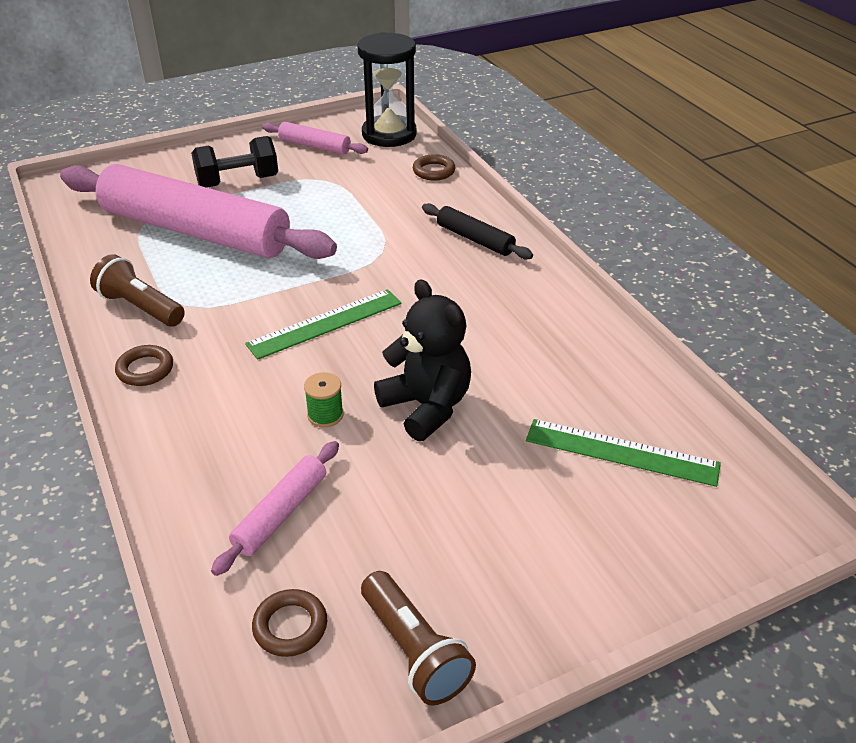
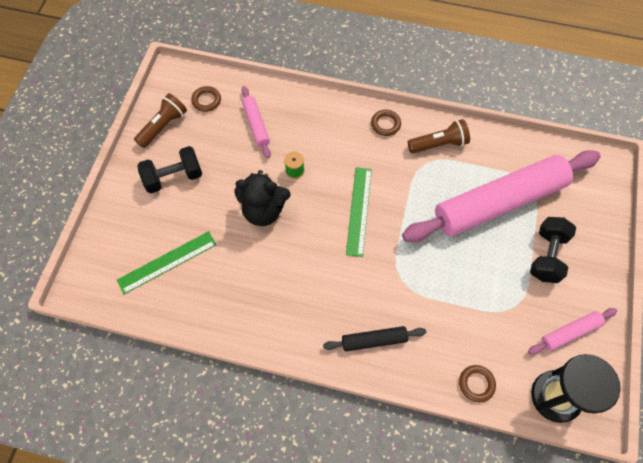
camera: 130 degrees right, 25 degrees up
brown flashlight [361,571,476,705] -> brown flashlight turned 120 degrees clockwise [134,93,187,148]
none -> black dumbbell [137,146,202,193]

